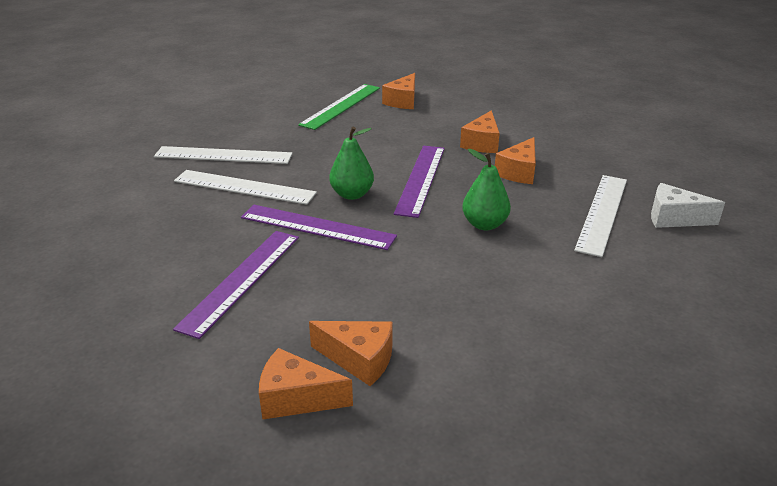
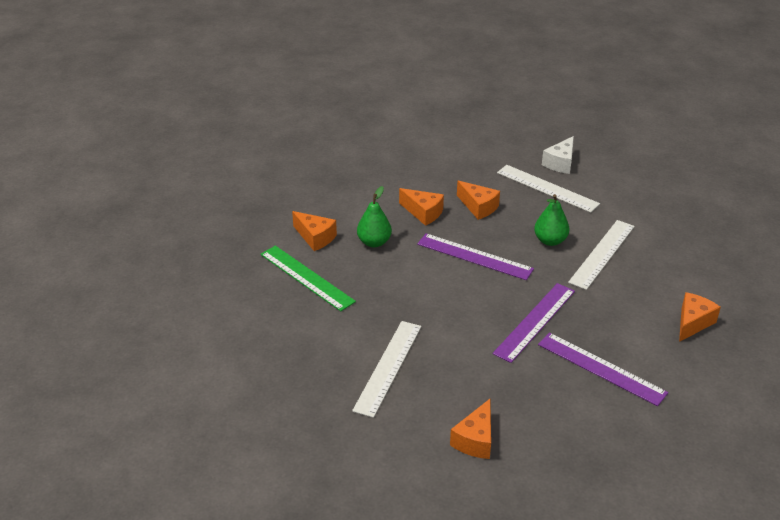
camera: 75 degrees left, 5 degrees up
white ruler [174,170,317,205] -> white ruler moved to [568,220,635,290]
orange cheese [259,348,353,419] -> orange cheese moved to [450,399,491,459]
green pear [329,127,374,200] -> green pear moved to [357,186,392,247]

